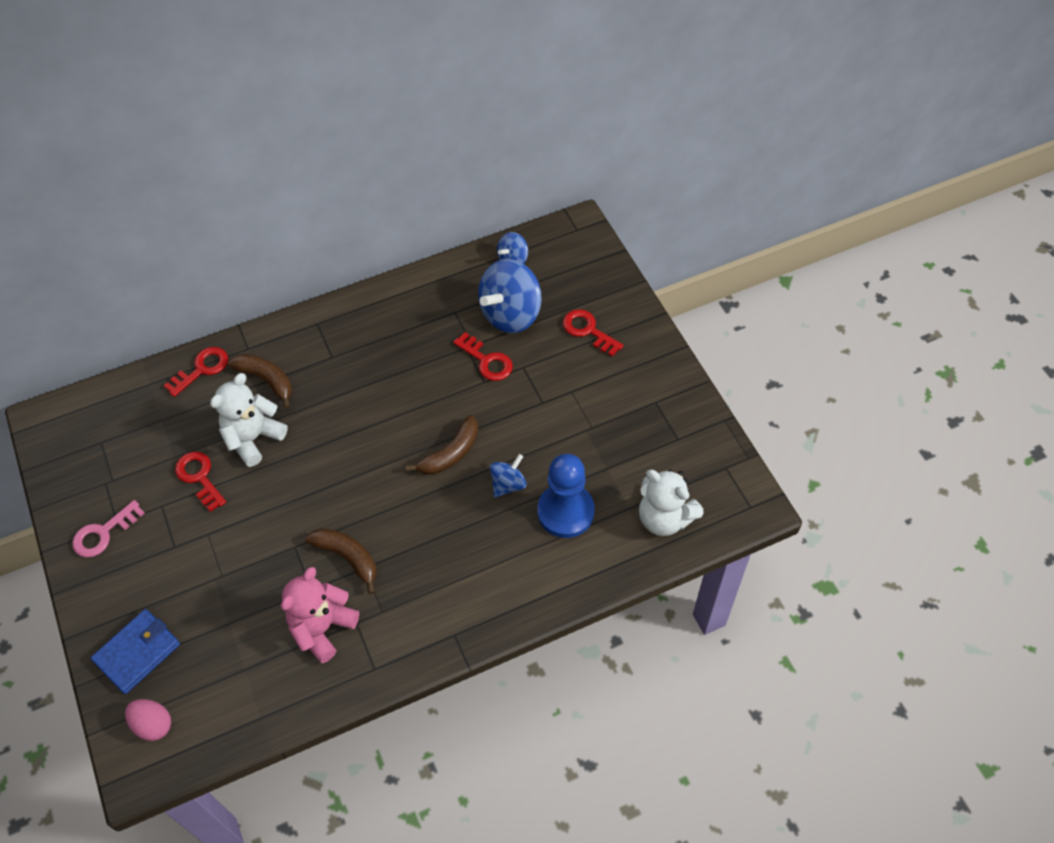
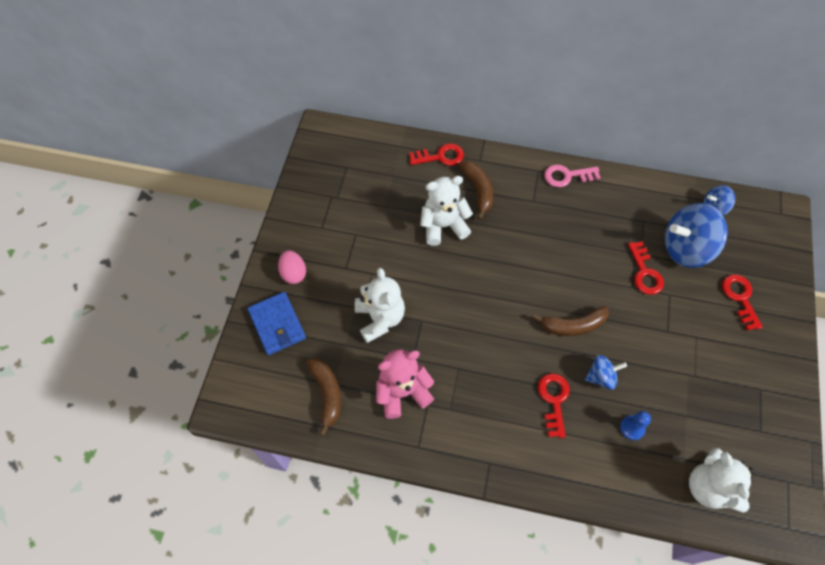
camera: 35 degrees right, 5 degrees up
pink key [72,500,145,557] -> pink key moved to [544,164,601,187]
blue wallet [91,609,180,694] -> blue wallet turned 75 degrees clockwise [247,292,306,355]
pink egg [125,699,171,741] -> pink egg moved to [278,250,306,284]
red key [175,452,226,512] -> red key moved to [538,373,570,438]
brown banana [305,528,377,594] -> brown banana moved to [306,358,341,436]
blue pawn [537,454,595,538] -> blue pawn [620,411,651,440], size x0.48
none -> white teddy bear [355,268,405,343]

